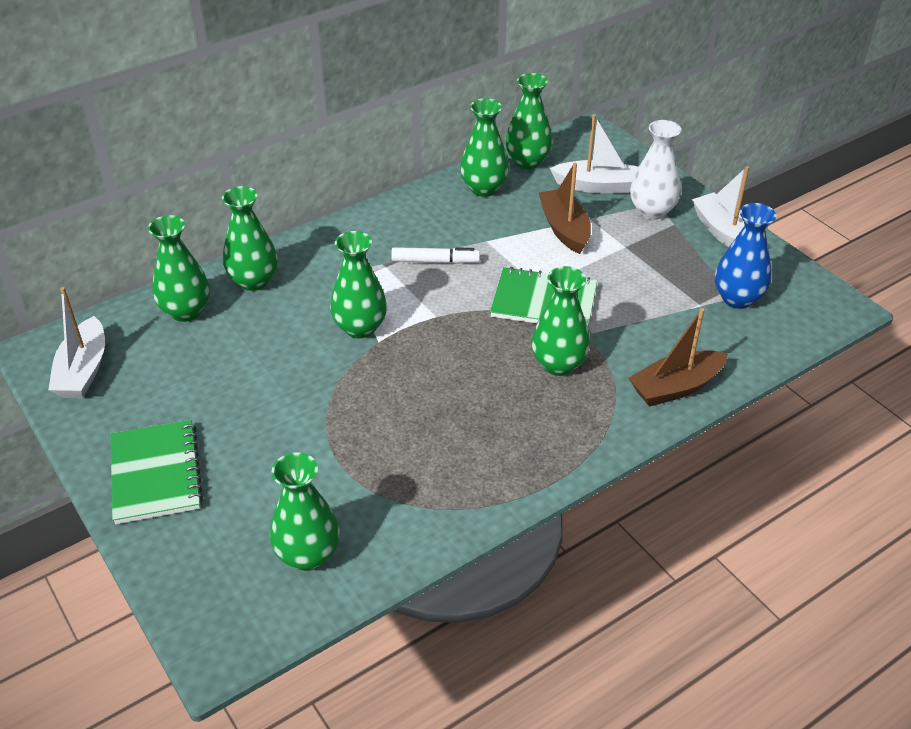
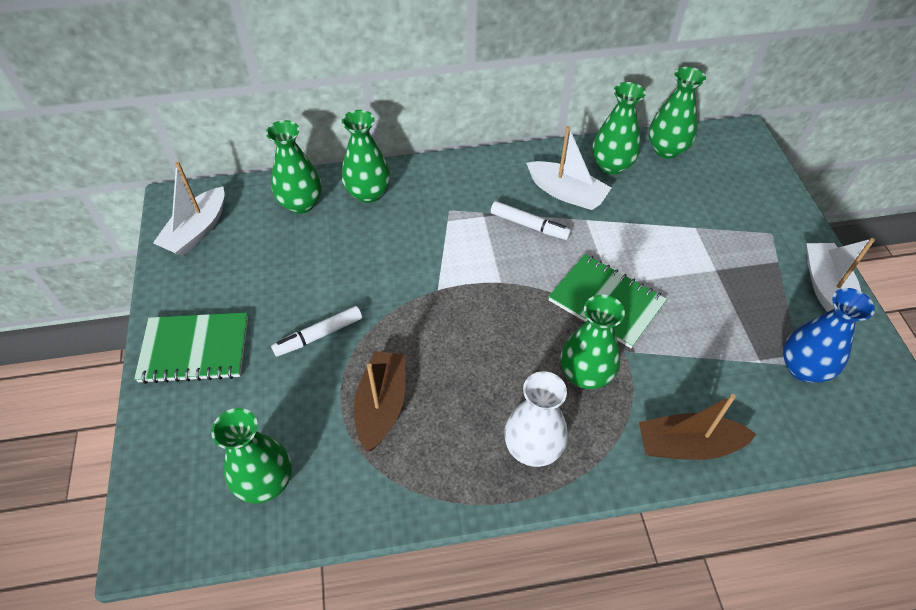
camera: 25 degrees right, 10 degrees up
green notebook [110,420,203,524] -> green notebook turned 75 degrees clockwise [134,312,248,384]
green vase [330,231,387,338] -> none
brown boat [539,163,591,254] -> brown boat moved to [354,351,405,452]
white boat [550,114,639,193] -> white boat moved to [526,126,611,210]
white vase [630,120,682,220] -> white vase moved to [504,371,568,467]
none -> white marker [271,306,362,357]

